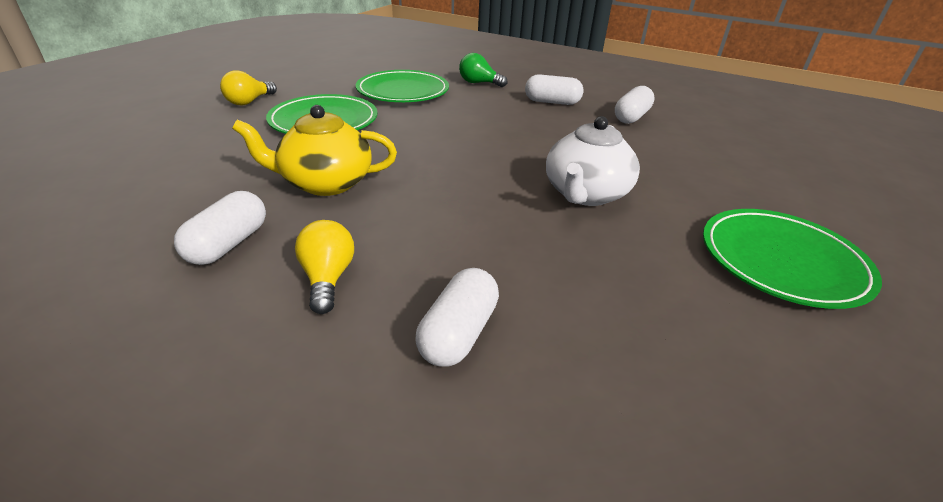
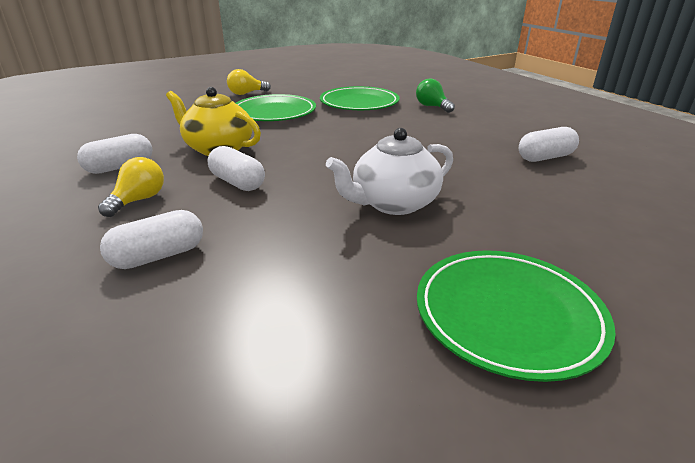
camera: 35 degrees right, 5 degrees down
white capsule [525,74,583,105] -> white capsule moved to [208,146,265,191]

